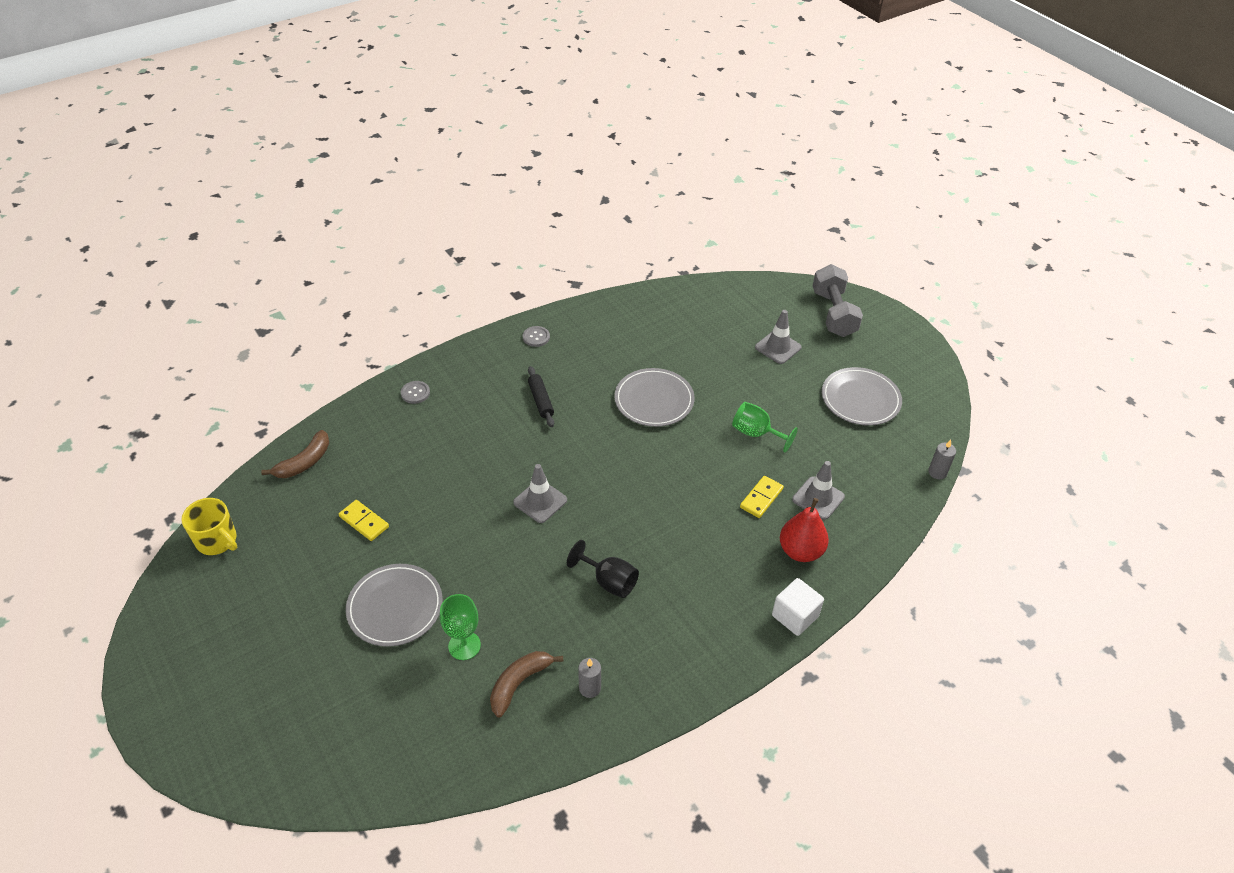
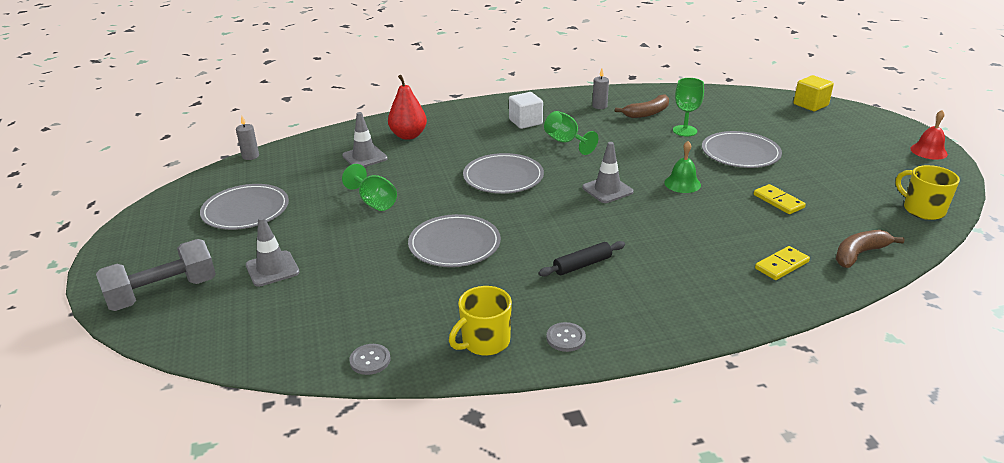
camera: 160 degrees left, 15 degrees down
grey button [401,381,430,404] -> grey button moved to [349,344,390,375]
black rolling pin [528,366,554,427] -> black rolling pin turned 60 degrees clockwise [538,241,625,277]
black goblet [567,540,639,598] -> green goblet [544,111,598,155]
yellow domino [740,476,784,518] -> yellow domino moved to [755,246,810,280]
white cube [772,578,824,636] -> white cube moved to [509,92,543,129]
grey dumbbell [813,264,863,337] -> grey dumbbell turned 45 degrees clockwise [96,239,216,311]
none -> yellow mug [449,286,512,356]
none -> grey plate [463,153,544,194]
none -> green bell [664,141,701,193]
none -> yellow cube [794,75,834,111]
none -> red bell [910,110,948,160]

